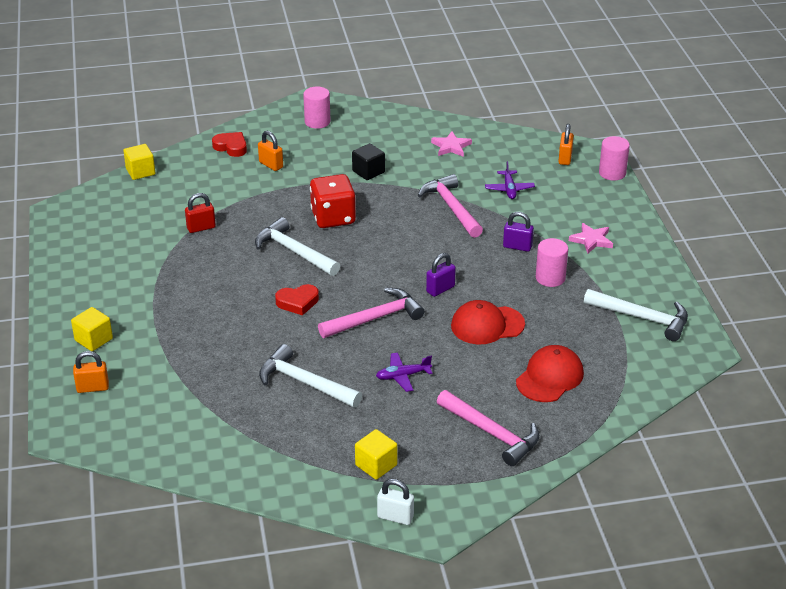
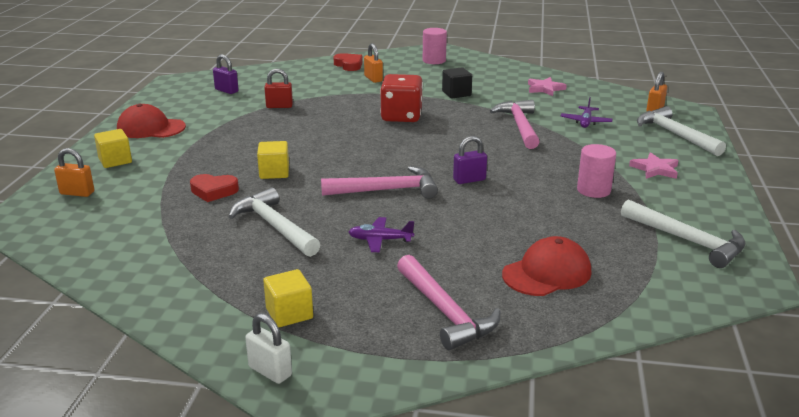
camera: 20 degrees right, 10 degrees down
yellow cube [123,144,155,180] -> yellow cube moved to [257,141,289,179]
white hammer [255,217,340,276] -> white hammer moved to [637,106,726,156]
red heart [275,284,319,315] -> red heart moved to [190,174,239,202]
red cap [451,300,525,344] -> red cap moved to [117,104,186,138]
purple padlock [503,212,534,252] -> purple padlock moved to [213,54,239,94]
pink cylinder [599,136,630,180] -> none

